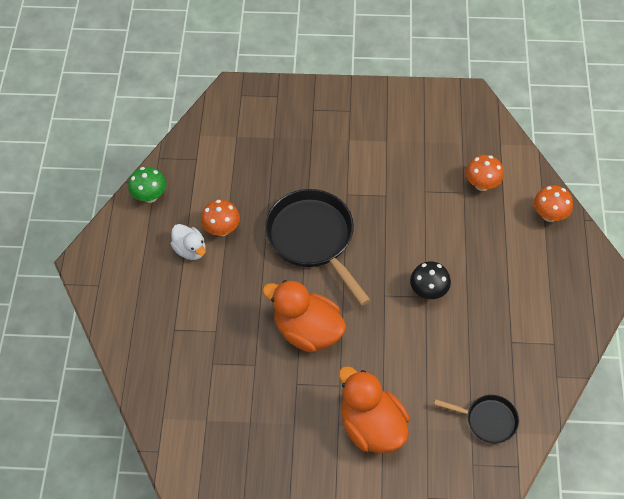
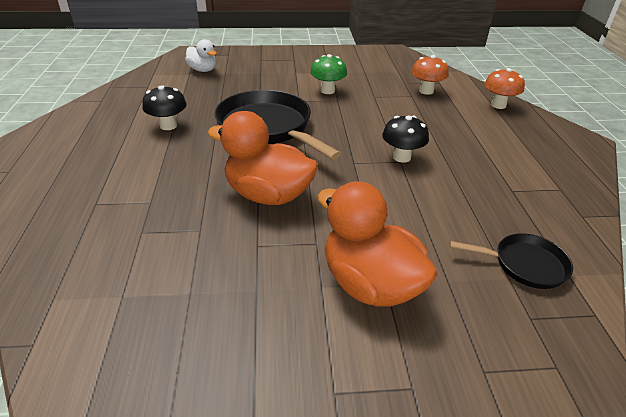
camera: 10 degrees left, 20 degrees down
green mushroom [128,167,166,203] -> green mushroom moved to [310,54,347,94]
white duck [171,224,206,260] -> white duck moved to [185,39,217,72]
orange mushroom [201,200,240,236] -> black mushroom [142,85,187,130]

